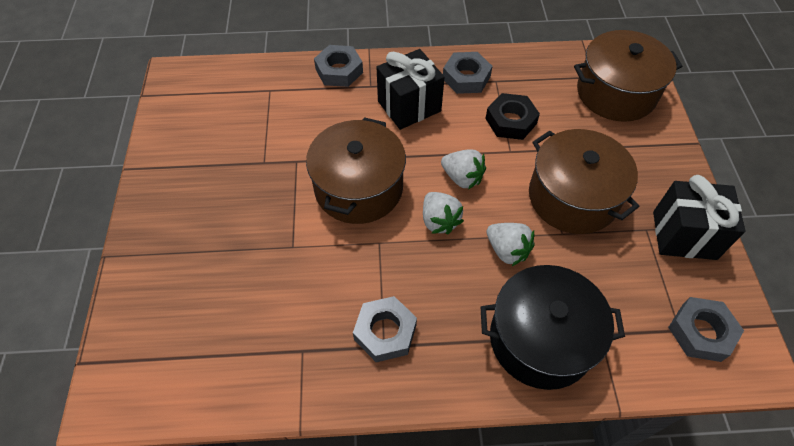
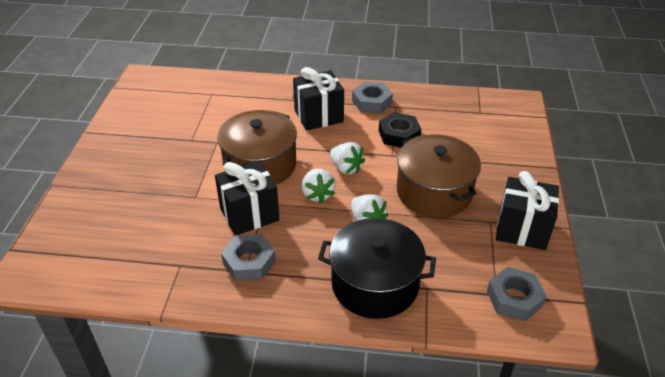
camera: 10 degrees right, 15 degrees down
grey nut [314,45,363,87] -> none
brown pot [574,30,682,122] -> none
none -> black gift [215,161,280,235]

